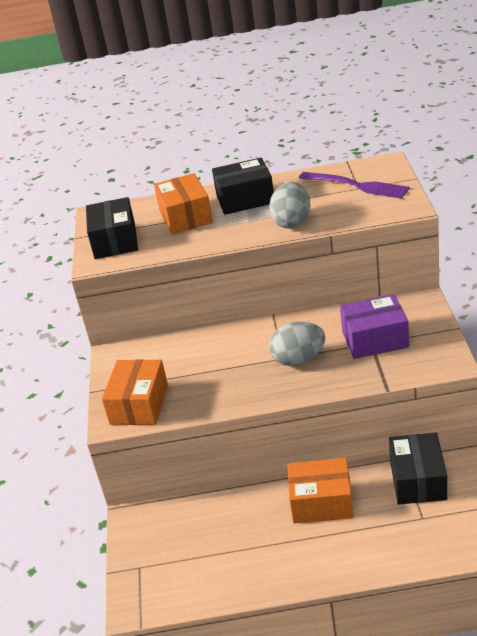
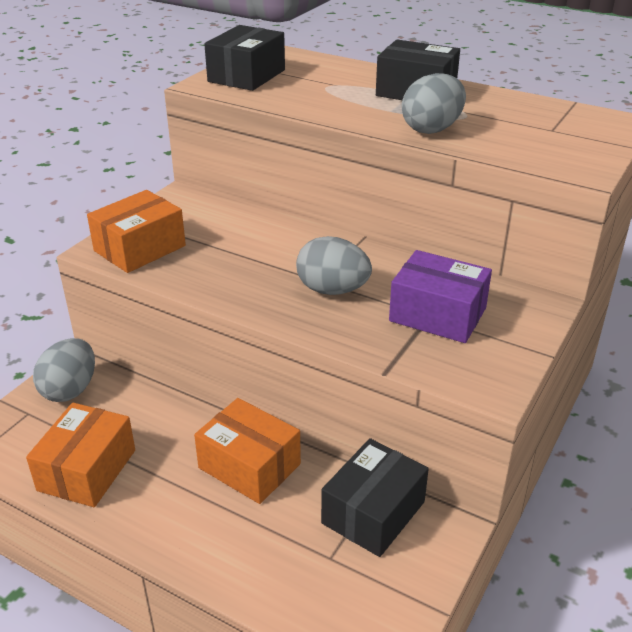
camera: 30 degrees right, 0 degrees up
orange box [154,173,213,234] -> orange box moved to [26,403,135,507]
purple fork [299,172,410,199] -> none
none -> grey egg [33,338,95,402]

